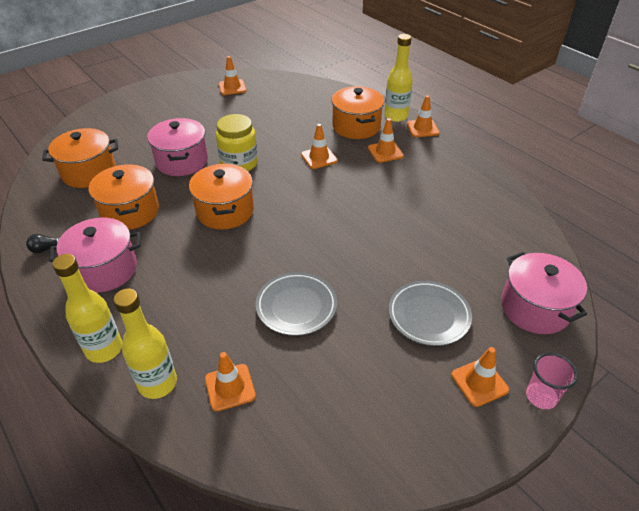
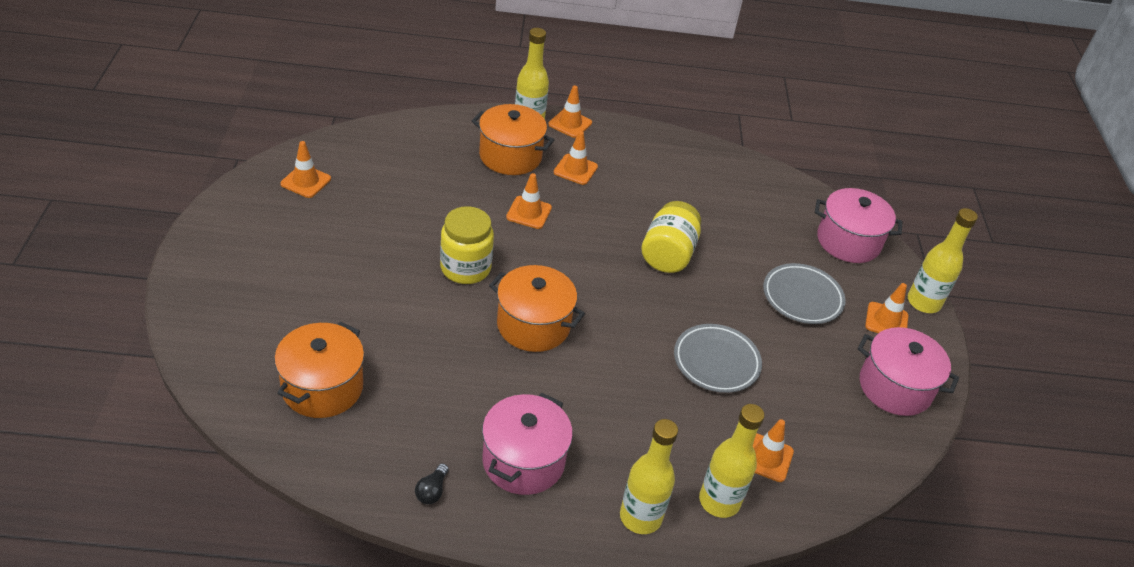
camera: 55 degrees left, 0 degrees up
orange pot [89,164,159,230] -> none
pink pot [147,118,208,176] -> pink pot moved to [857,327,959,416]
pink cup [526,353,578,409] -> yellow bottle [908,208,978,313]
none -> yellow jar [642,201,701,273]

